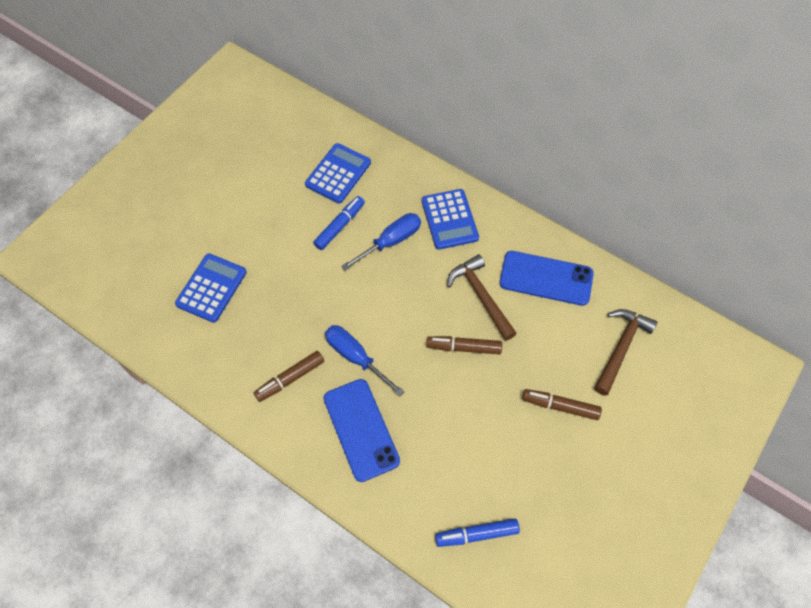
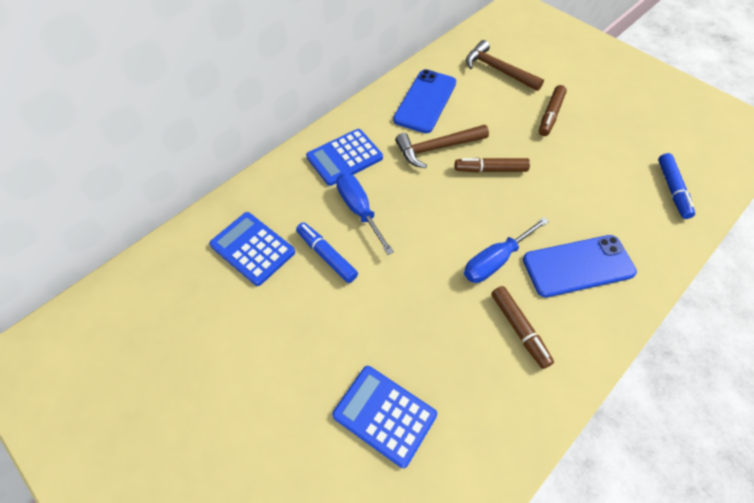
camera: 80 degrees left, 5 degrees down
blue calculator [422,189,479,250] -> blue calculator turned 150 degrees clockwise [306,129,383,186]
brown marker [427,336,502,354] -> brown marker turned 75 degrees clockwise [455,158,530,172]

